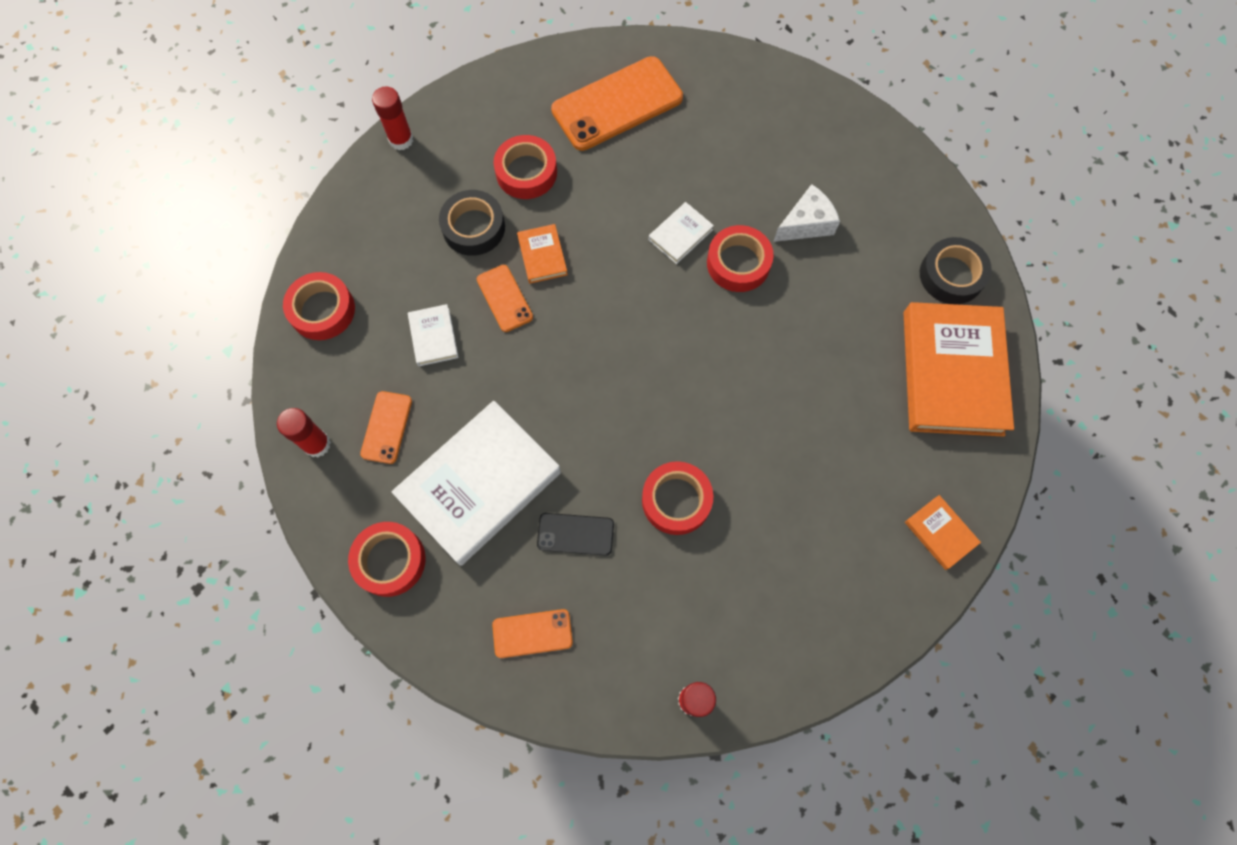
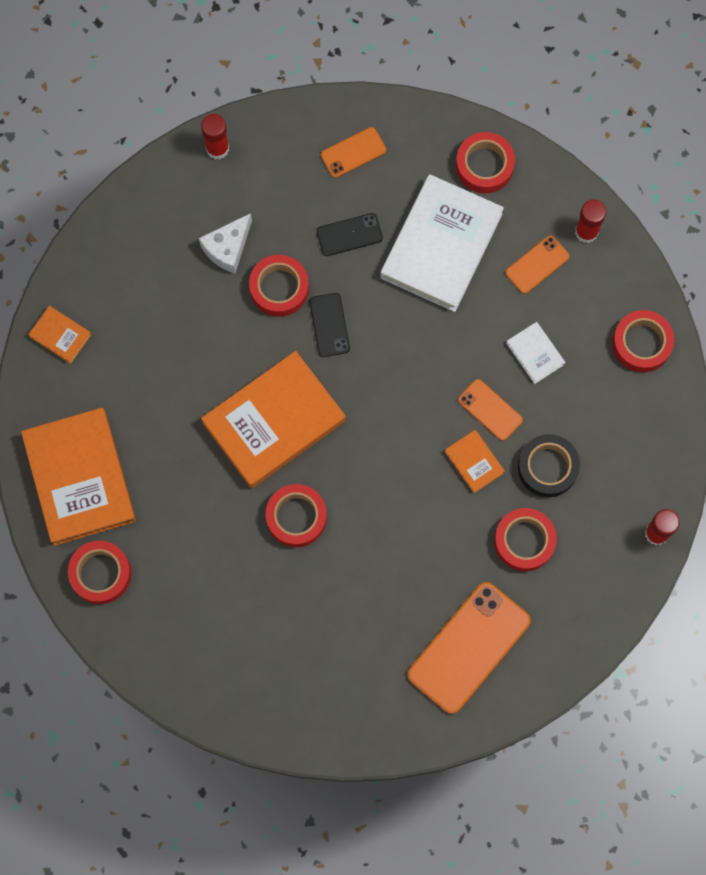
camera: 160 degrees right, 5 degrees up
orange phone [360,391,412,464] -> orange phone turned 60 degrees clockwise [506,235,569,294]
white book [649,202,714,264] -> none
white cheese [773,184,840,242] -> white cheese moved to [199,213,252,274]
black tape [920,237,992,304] -> red tape [68,541,131,604]
none -> orange book [201,351,345,488]
none -> black phone [309,293,350,357]

